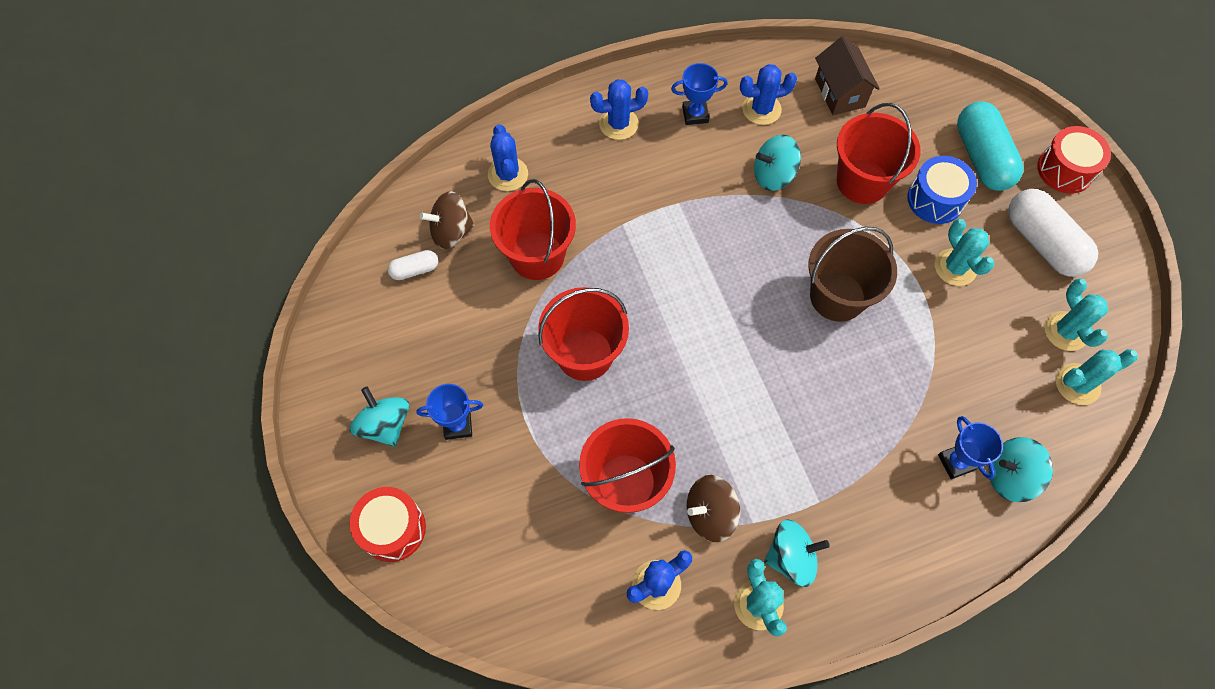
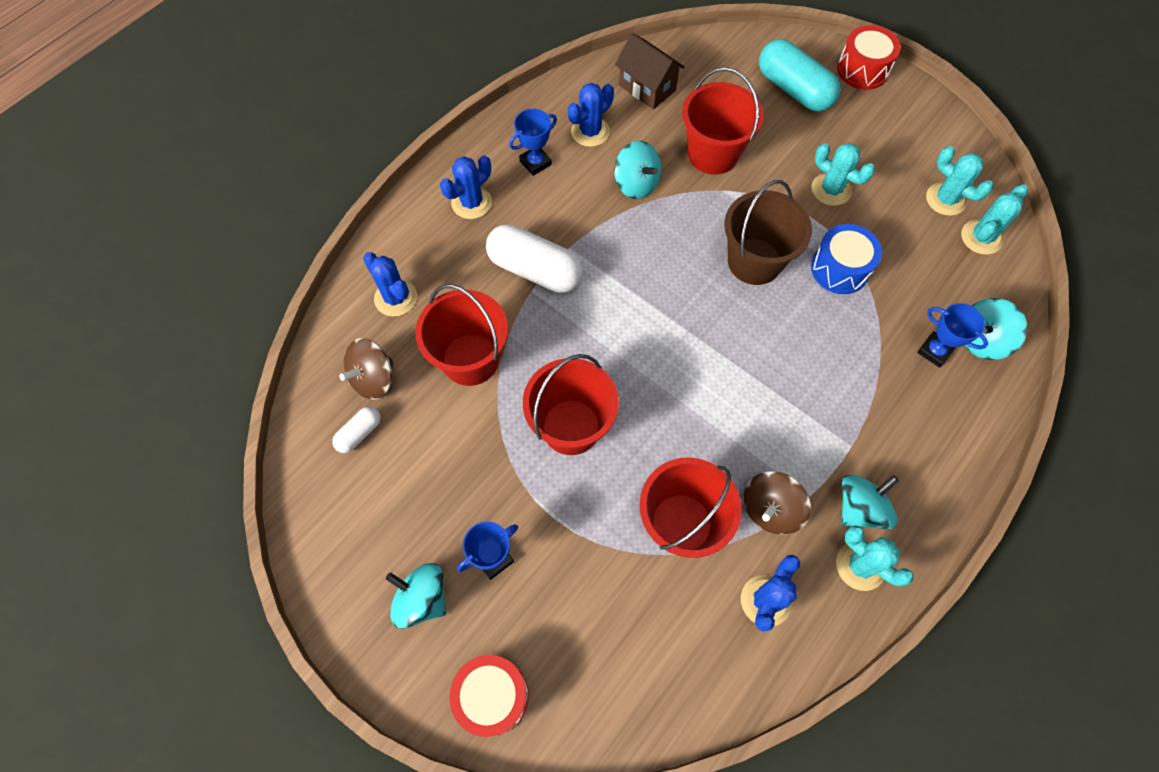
camera: 30 degrees left, 0 degrees up
turquoise spinning top [754,135,801,191] -> turquoise spinning top turned 90 degrees counterclockwise [614,141,661,199]
blue drum [907,156,977,224] -> blue drum moved to [811,224,882,294]
white capsule [1008,189,1098,277] -> white capsule moved to [486,224,583,293]

